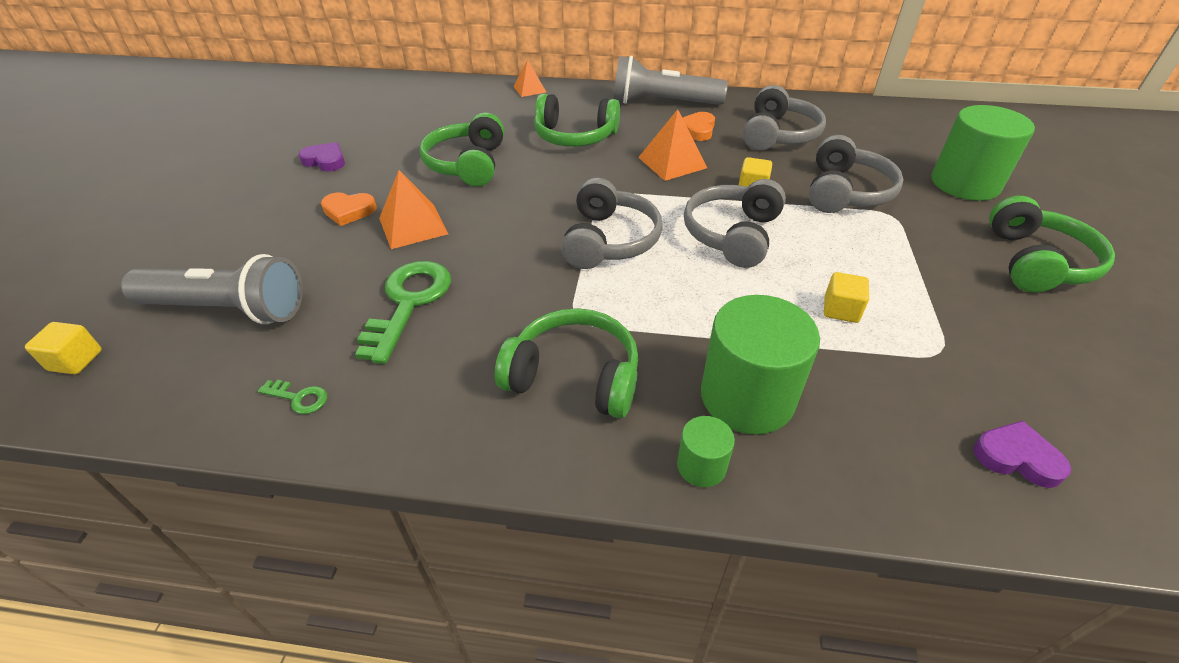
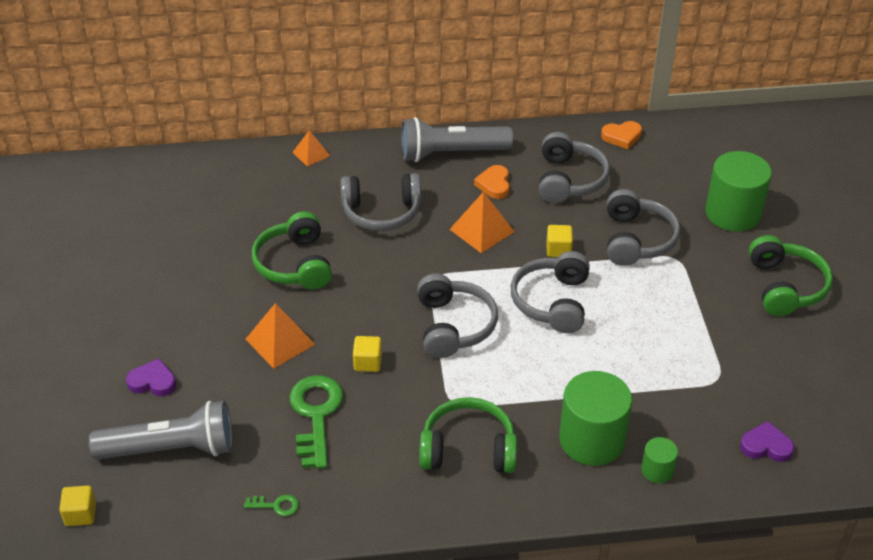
camera: 15 degrees left, 0 degrees up
purple heart [298,142,345,172] -> purple heart moved to [126,359,176,396]
orange heart [321,192,377,226] -> orange heart moved to [601,121,642,149]
green headphones [534,94,620,147] -> grey headphones [341,173,421,231]
green cylinder [677,416,735,487] -> green cylinder moved to [641,437,678,483]
yellow cube [824,272,869,323] -> yellow cube moved to [353,336,382,372]

